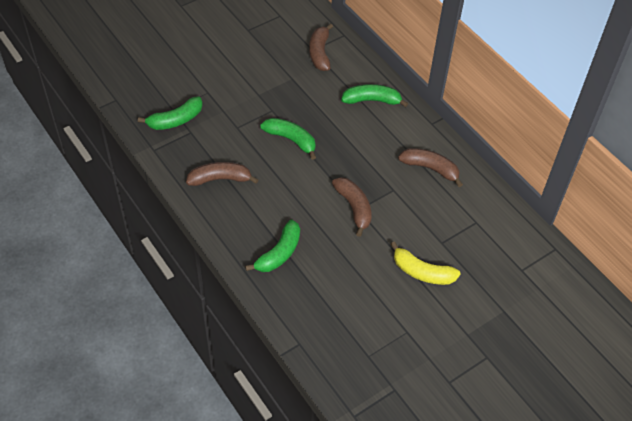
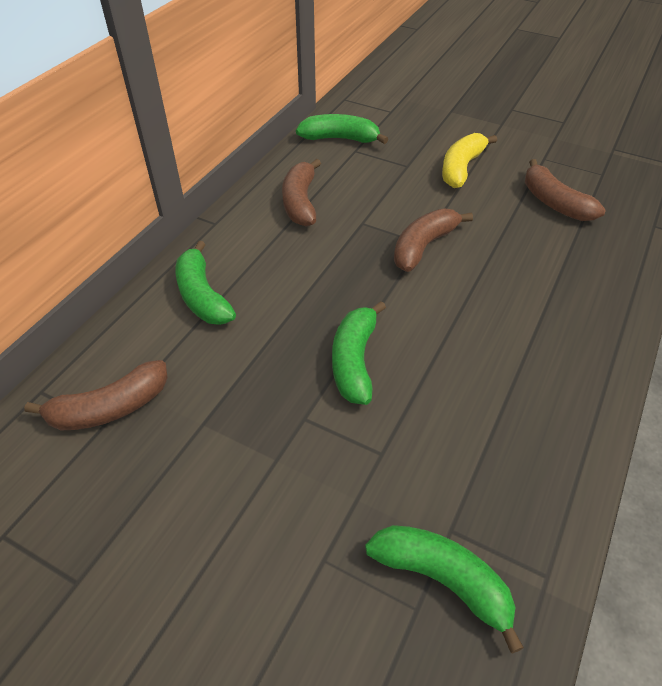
camera: 115 degrees left, 5 degrees down
brown banana [186,162,258,186] -> brown banana moved to [525,159,606,221]
green banana [245,219,300,272] -> green banana moved to [296,114,388,144]
yellow banana [390,241,461,285] -> yellow banana turned 150 degrees counterclockwise [442,133,497,188]

